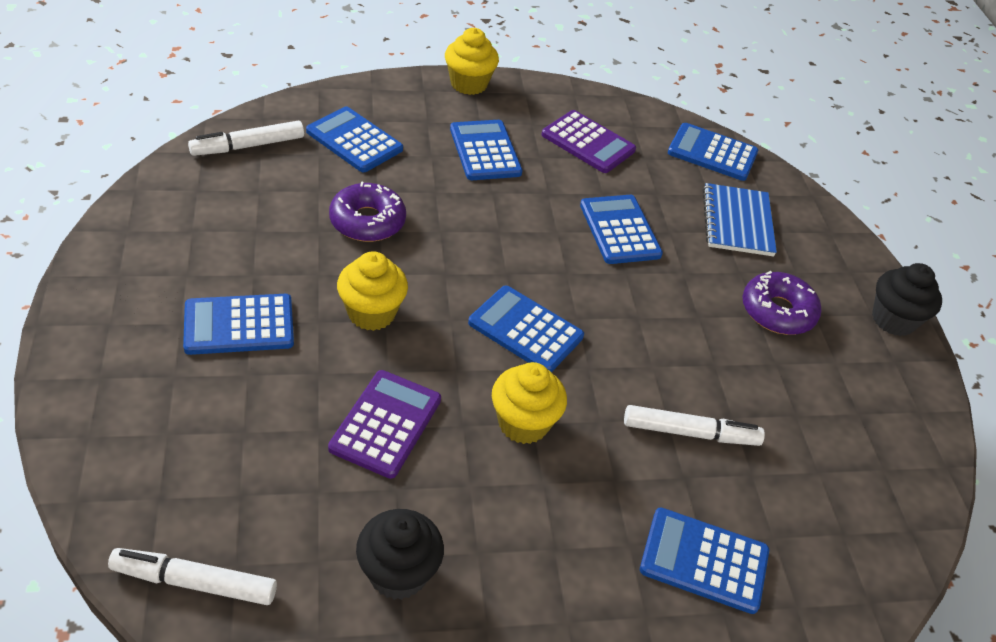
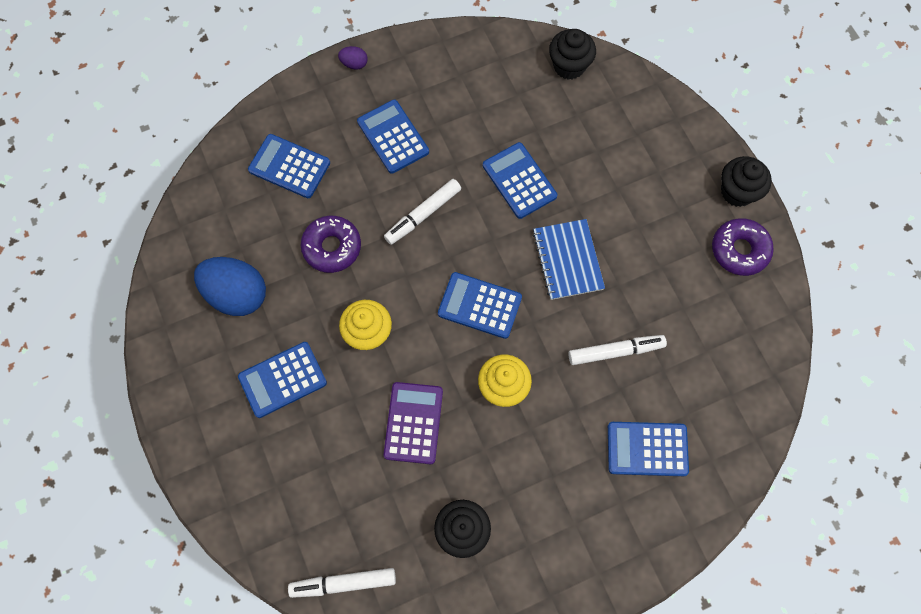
camera: 10 degrees left, 25 degrees up
white marker [188,121,304,156] -> white marker moved to [384,179,461,245]
yellow cupcake [445,28,499,95] -> purple egg [338,46,368,69]
purple calculator [542,110,636,173] -> none
blue calculator [668,123,758,181] -> black cupcake [549,29,596,80]
blue notebook [703,183,777,257] -> blue notebook moved to [533,219,605,300]
purple donut [742,271,821,335] -> purple donut moved to [712,218,774,276]
none -> blue egg [194,257,266,316]

